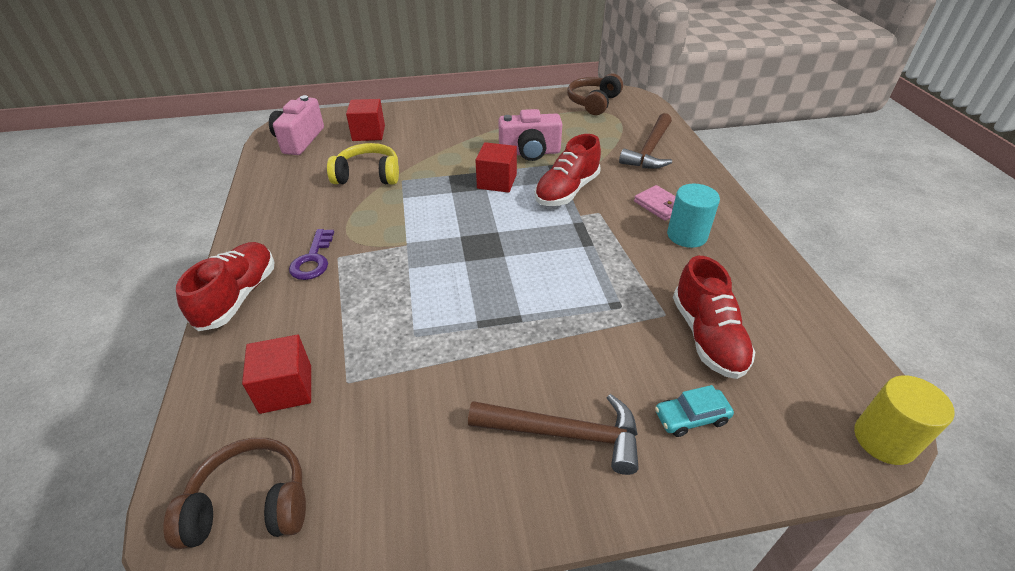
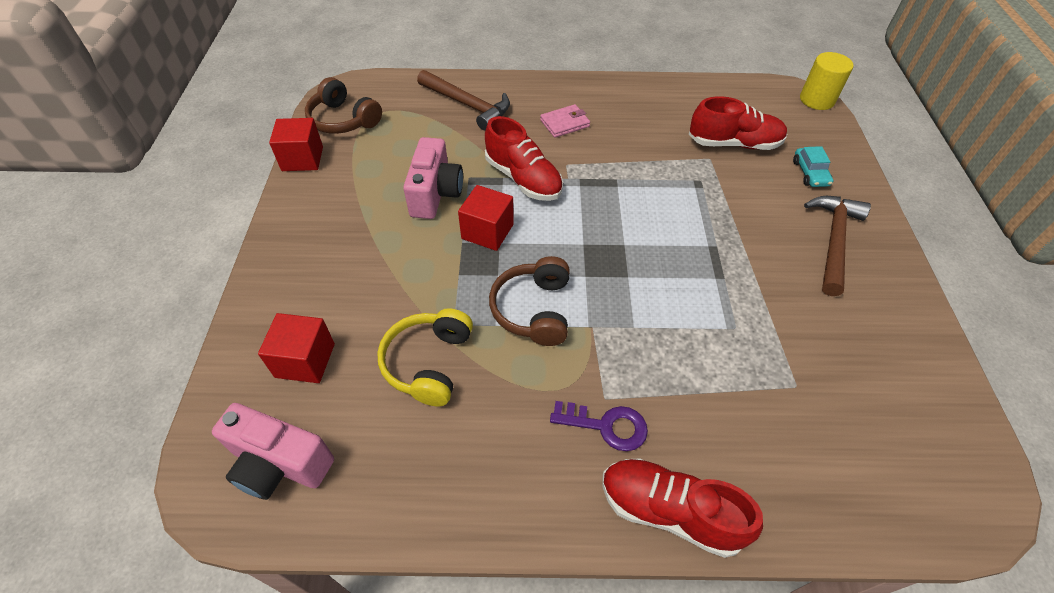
camera: 80 degrees left, 10 degrees up
brown headphones [163,438,306,549] -> brown headphones moved to [489,256,570,346]
red cube [242,335,311,414] -> red cube moved to [269,118,323,171]
turquoise cylinder [667,184,720,248] -> none

